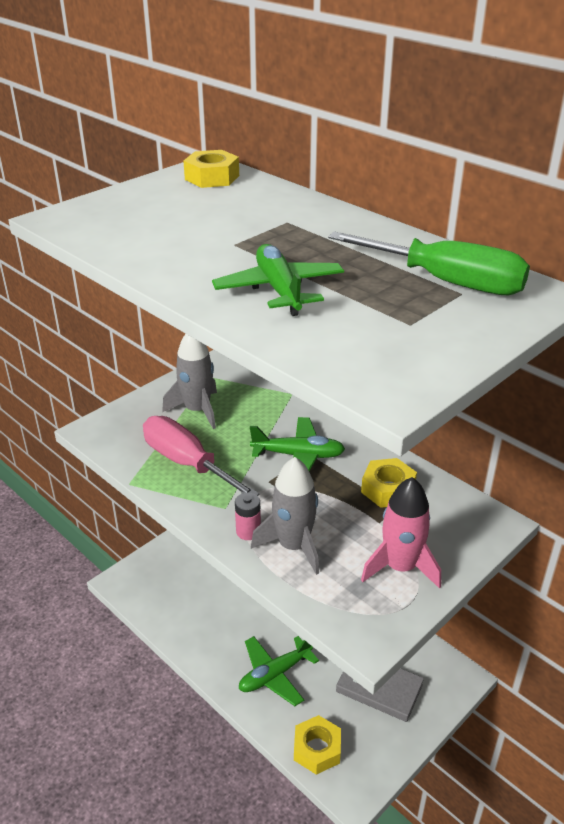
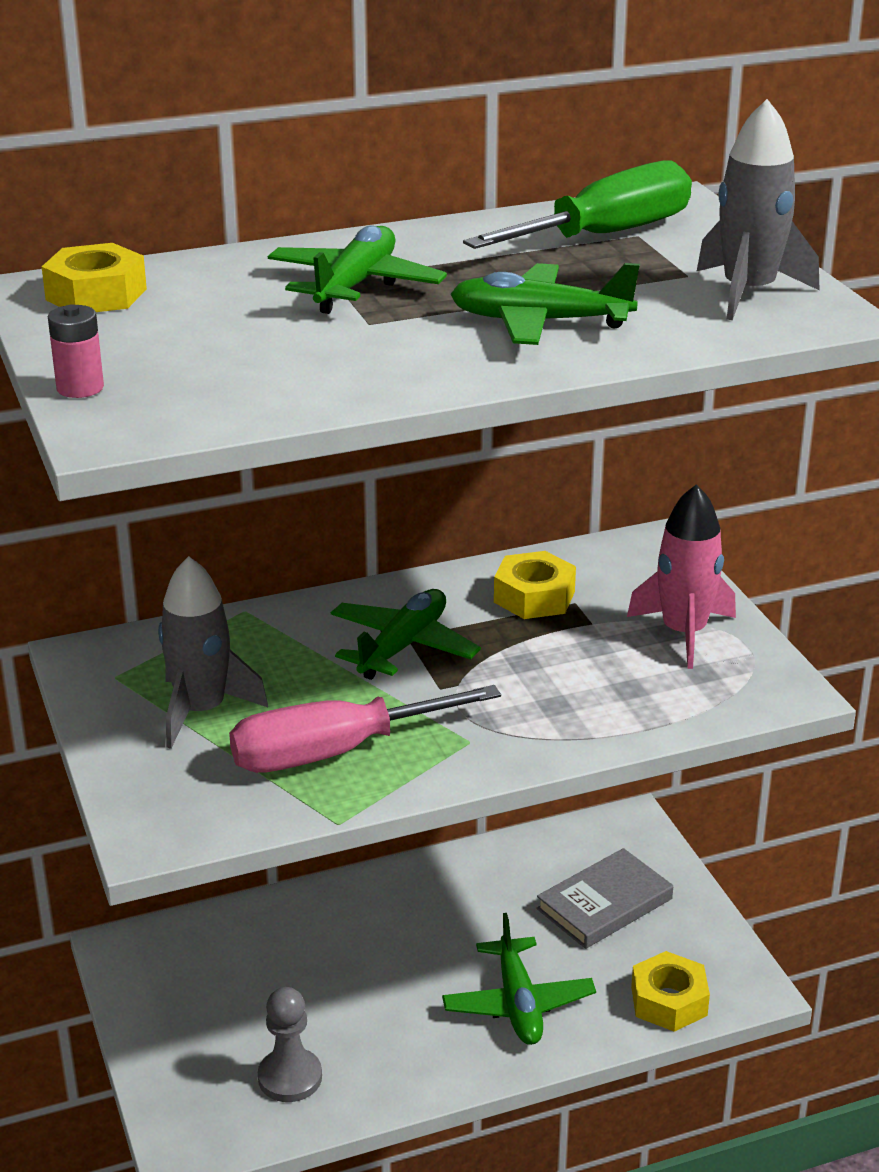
camera: 65 degrees left, 5 degrees down
pink battery [235,492,261,540] -> pink battery moved to [48,304,104,398]
grey rocket [251,457,319,575] -> grey rocket moved to [697,99,820,320]
none -> grey pawn [258,987,322,1102]
none -> green plane [268,225,447,314]

